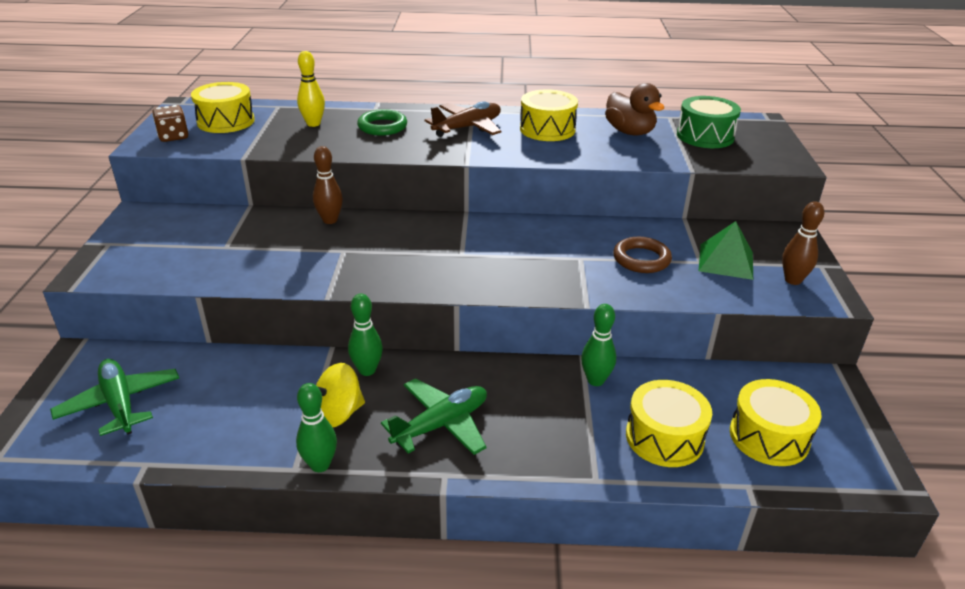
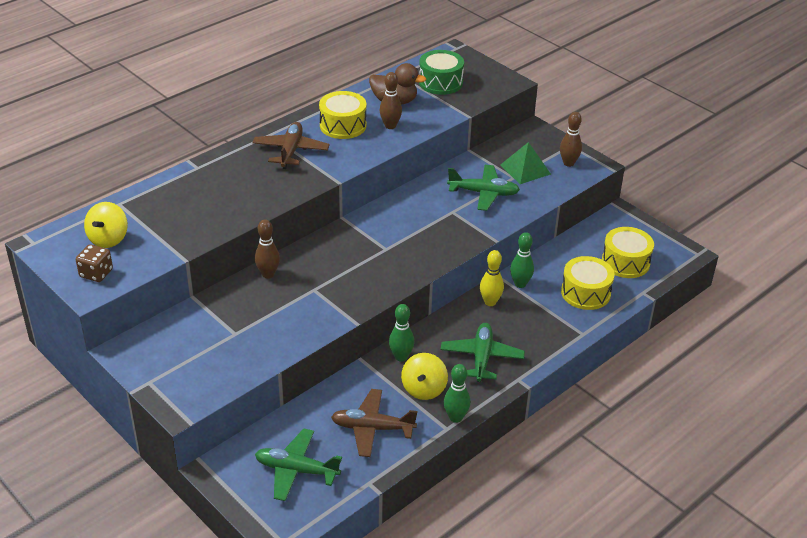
camera: 45 degrees left, 5 degrees up
yellow drum [191,82,255,133] -> yellow spinning top [84,202,128,248]
yellow bowling pin [297,51,325,127] -> yellow bowling pin moved to [480,250,504,306]
green ring [357,109,407,136] -> none
brown ring [613,237,672,273] -> green plane [447,165,520,211]
none -> brown plane [331,389,417,457]
none -> brown bowling pin [380,72,402,129]

